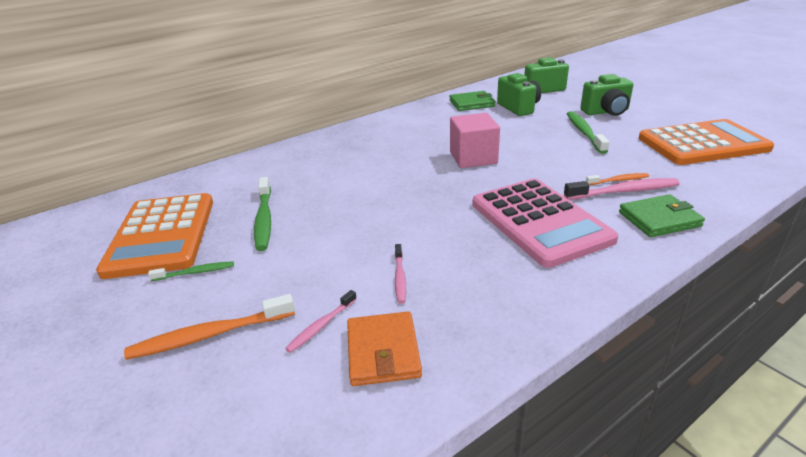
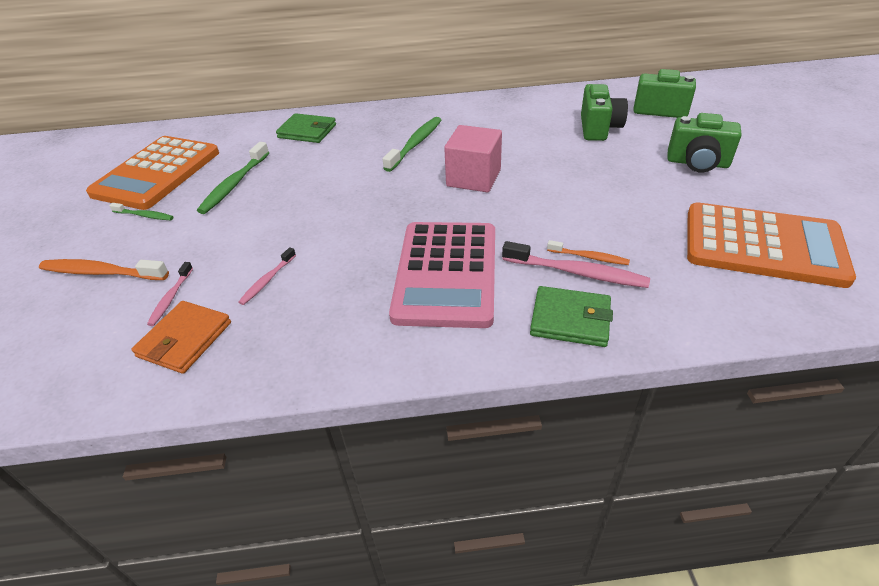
camera: 30 degrees right, 10 degrees up
pink toothbrush [285,290,357,353] -> pink toothbrush turned 60 degrees counterclockwise [147,262,193,326]
green wallet [449,91,495,111] -> green wallet moved to [276,113,336,143]
green toothbrush [567,111,609,154] -> green toothbrush moved to [382,117,441,172]

